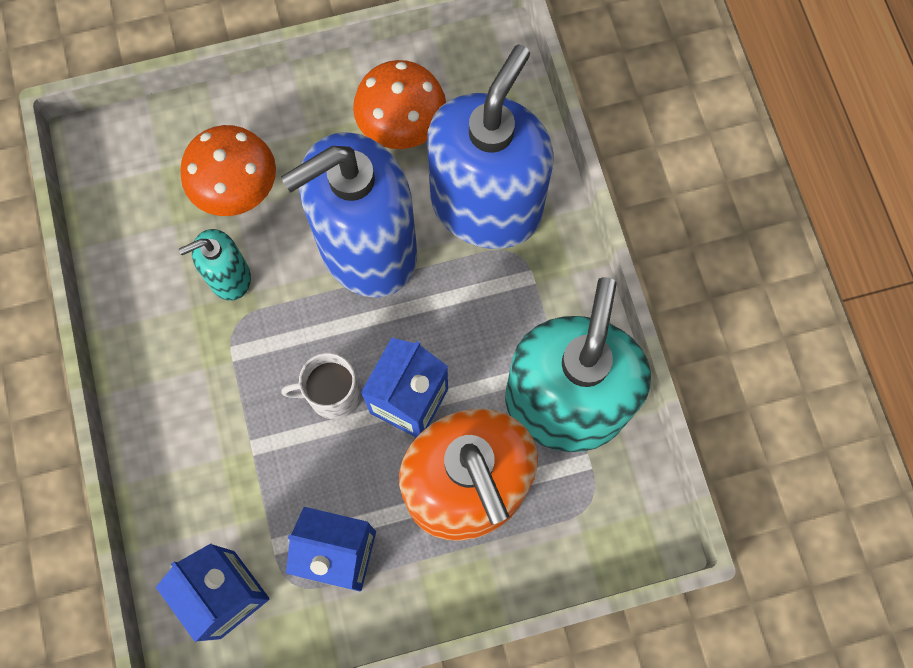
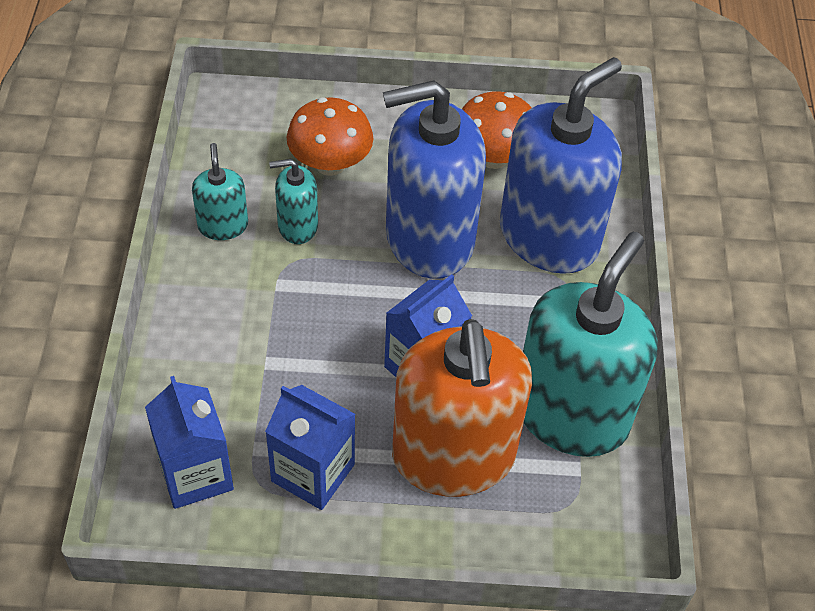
camera: 15 degrees right, 20 degrees down
white mug [282,353,360,419] -> none
none -> turquoise soap dispenser [192,143,248,240]

